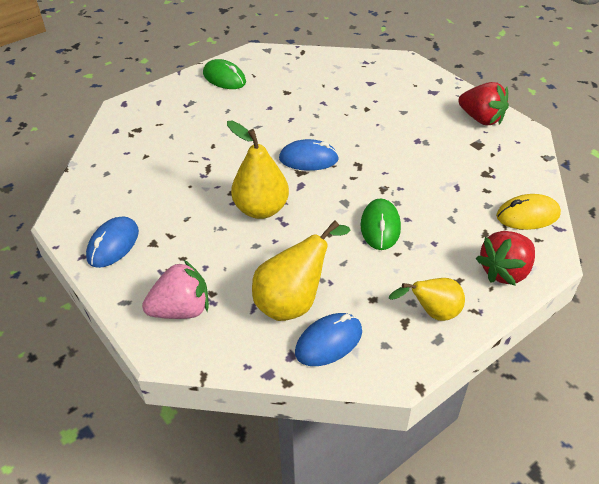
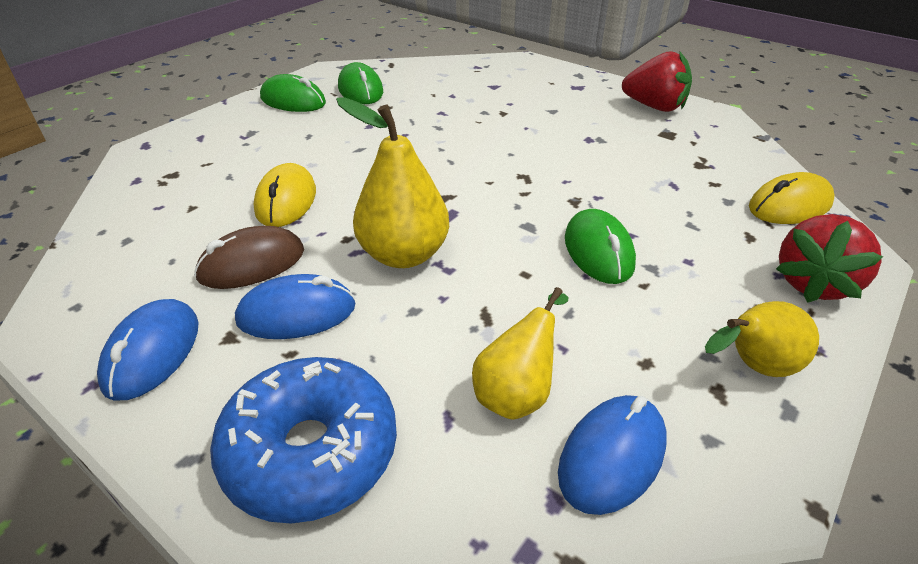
camera: 15 degrees left, 5 degrees down
pink strawberry [142,260,209,319] -> blue donut [210,357,397,524]
yellow pear [252,220,350,321] -> yellow pear [472,287,568,420], size x0.66
blue mouse [279,139,339,171] -> blue mouse moved to [235,274,355,339]
none -> brown mouse [194,226,304,289]
none -> yellow mouse [254,163,316,227]
none -> green mouse [338,62,383,104]

